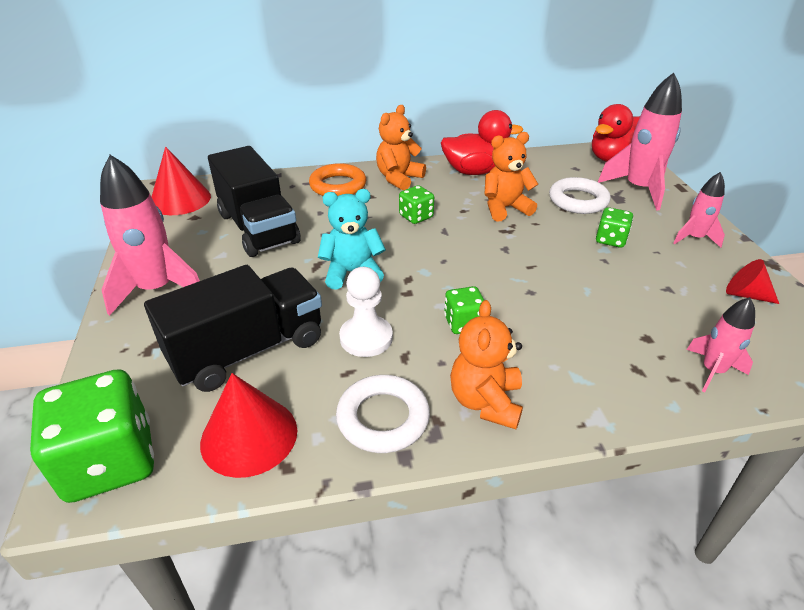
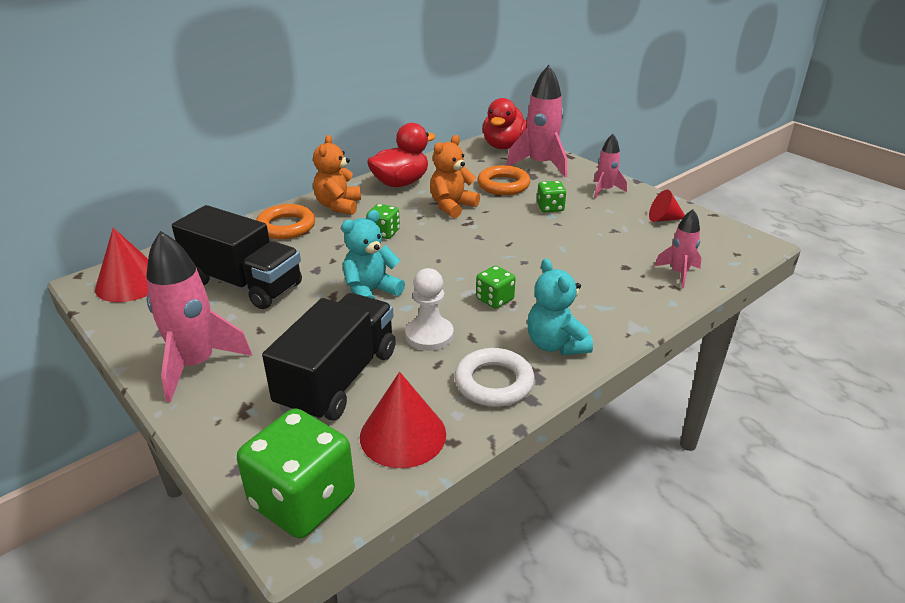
camera: 30 degrees left, 5 degrees down
orange teddy bear [450,300,523,429] -> turquoise teddy bear [527,259,593,355]
white ring [549,177,611,214] -> orange ring [477,165,531,195]

